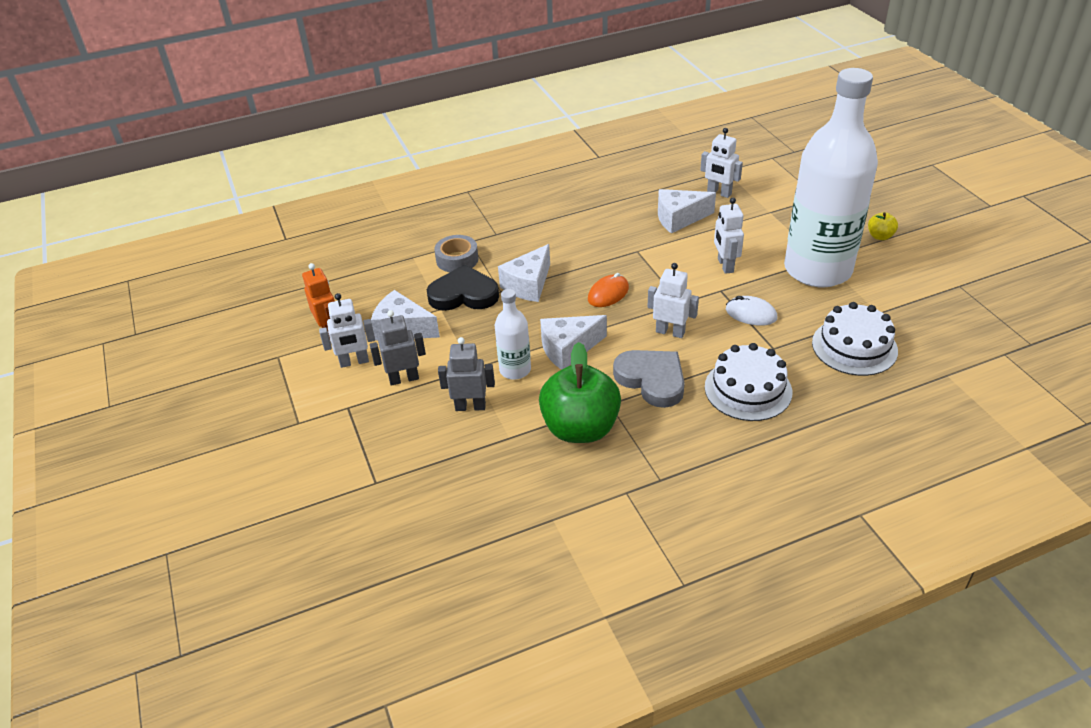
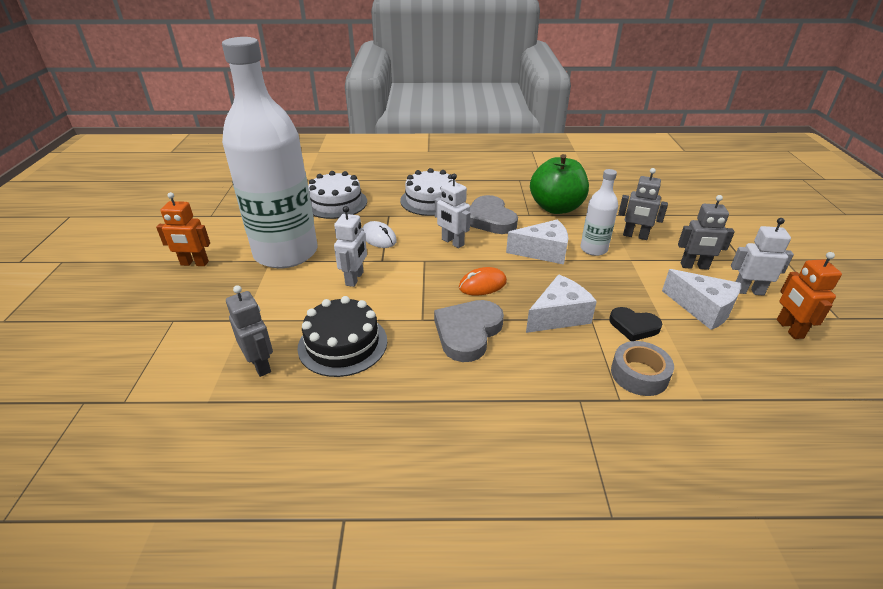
camera: 160 degrees left, 5 degrees down
black heart [427,265,499,311] -> black heart [609,307,662,341], size x0.62
white cheese [658,189,716,233] -> black cake [298,296,387,377]
white robot [700,128,743,198] -> grey robot [226,285,273,377]
yellow apple [868,212,898,240] -> orange robot [156,192,210,266]
none -> grey heart [434,300,504,362]

